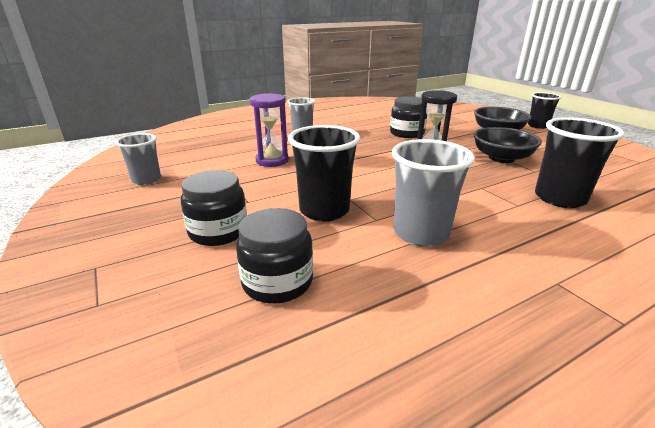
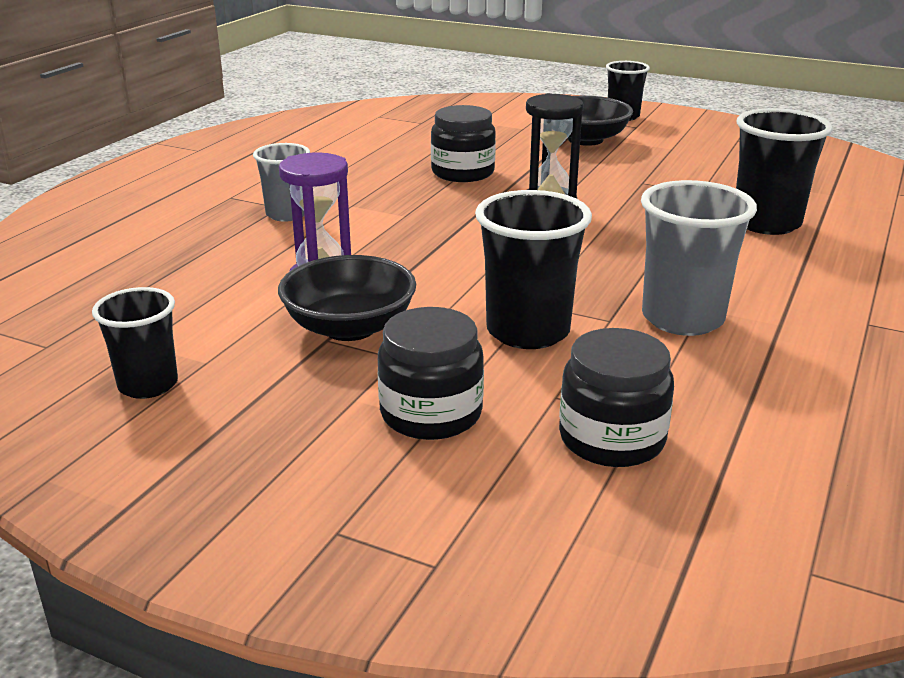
camera: 35 degrees left, 0 degrees up
grey cup [116,133,161,185] -> black cup [92,287,178,399]
black bowl [473,127,542,163] -> black bowl moved to [278,255,416,341]

